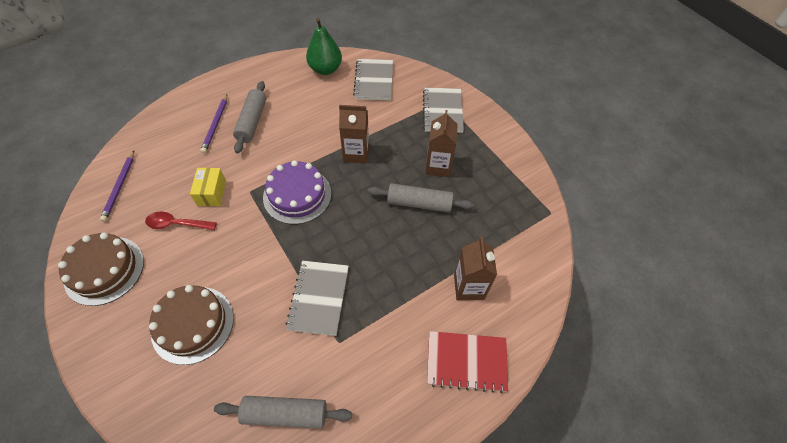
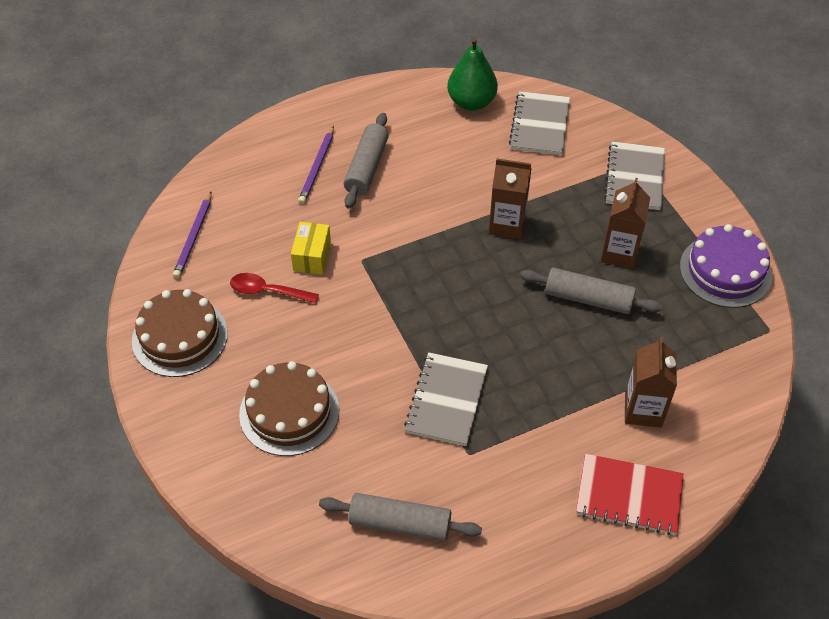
camera: 10 degrees right, 5 degrees down
purple cake [263,160,331,224] -> purple cake moved to [680,224,772,308]

